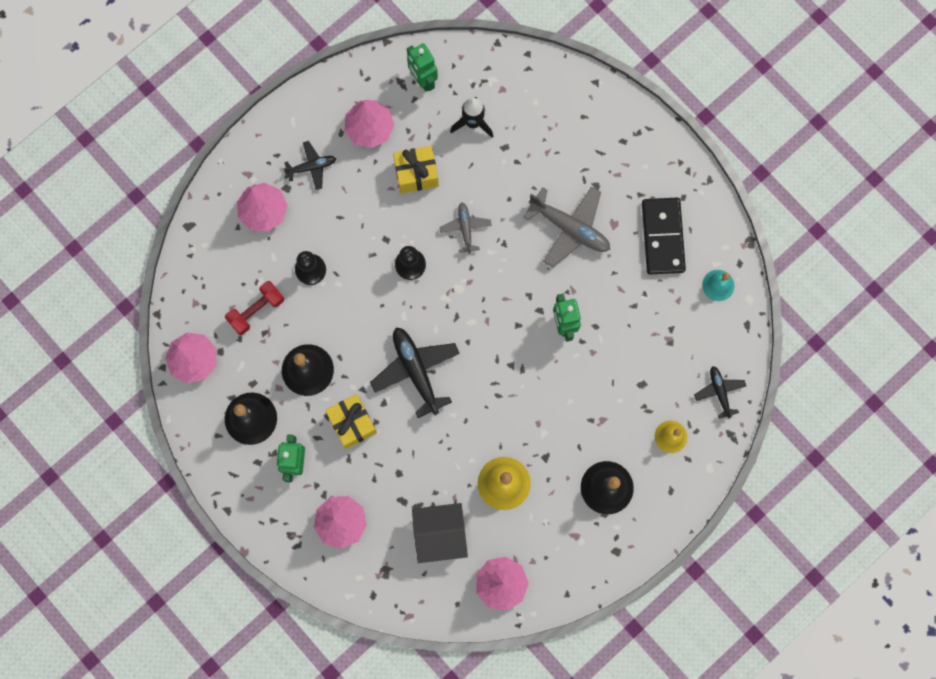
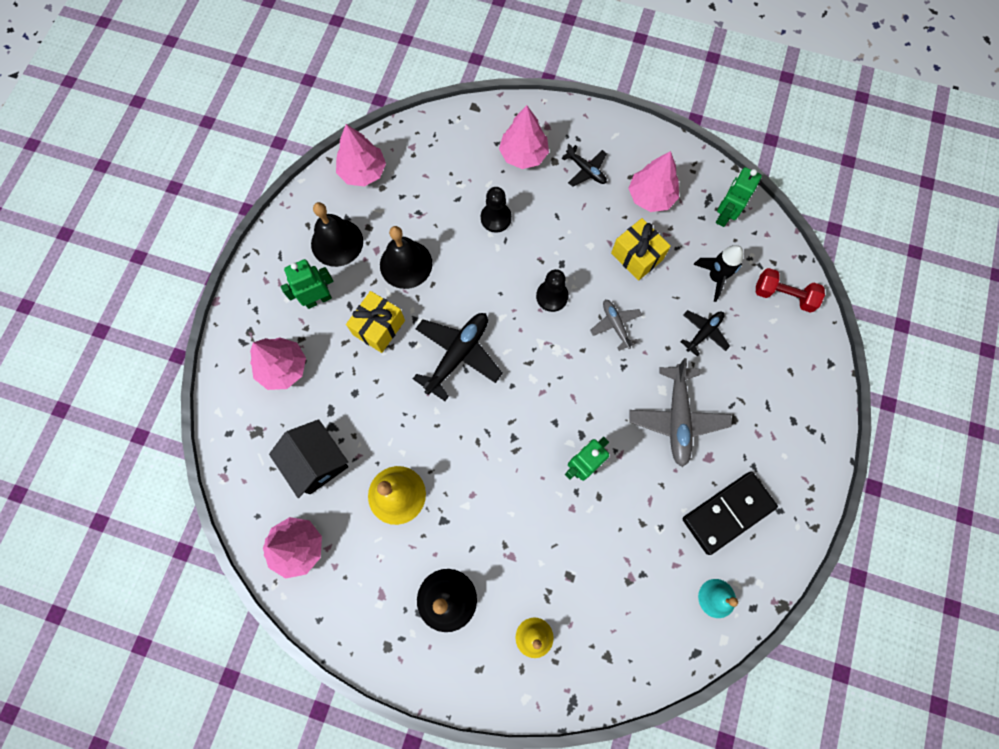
camera: 60 degrees right, 5 degrees down
red dumbbell [225,281,284,335] -> red dumbbell moved to [756,268,825,313]
grey plane [439,203,492,254] -> grey plane turned 75 degrees counterclockwise [590,300,642,351]
black plane [694,366,746,419] -> black plane moved to [681,310,730,357]

